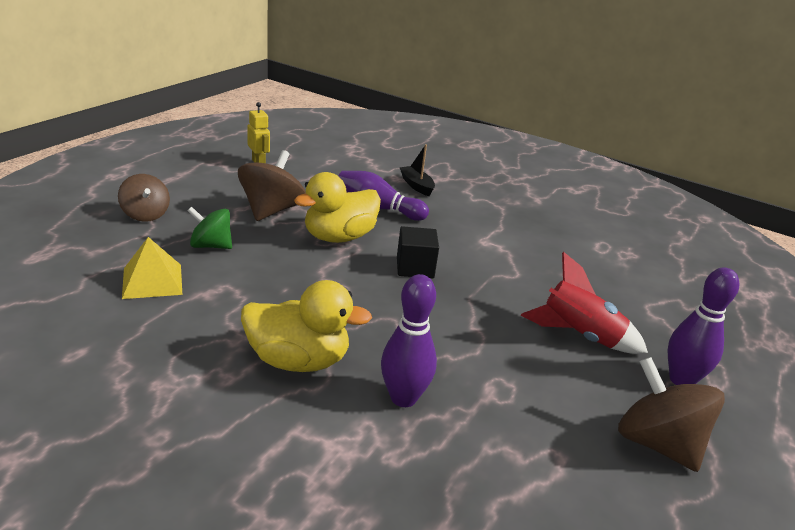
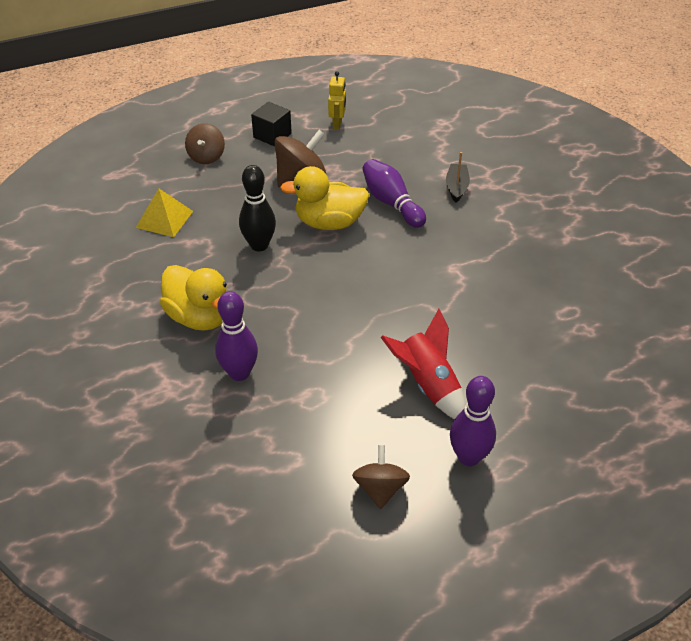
camera: 40 degrees right, 15 degrees up
green spinning top [187,206,232,249] -> none
black cube [397,226,439,278] -> black cube moved to [251,102,292,147]
brown spinning top [618,357,725,472] -> brown spinning top [352,445,410,509], size x0.65
none -> black bowling pin [239,165,276,251]

